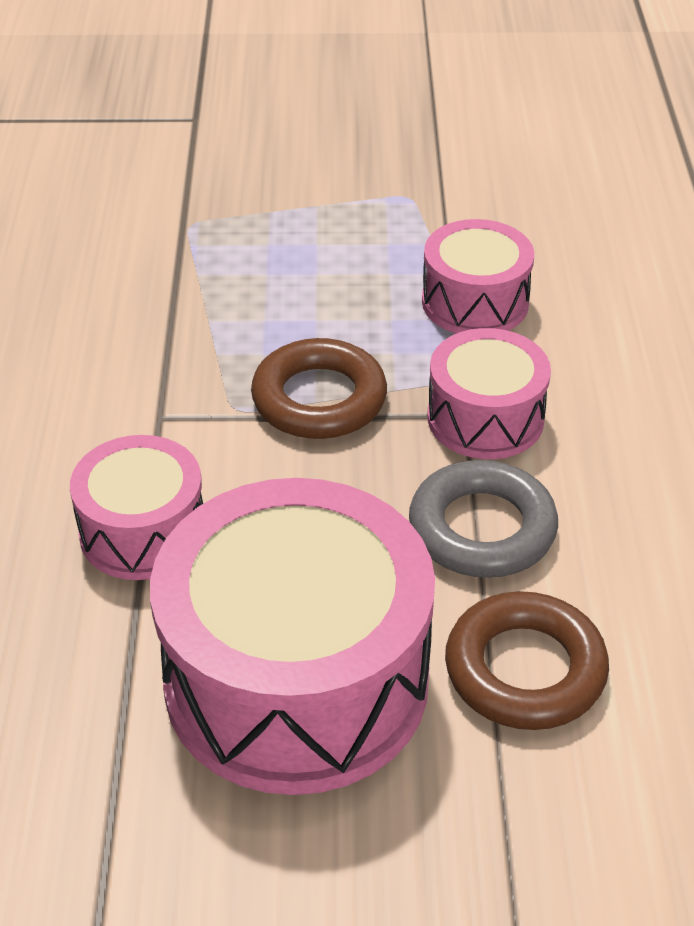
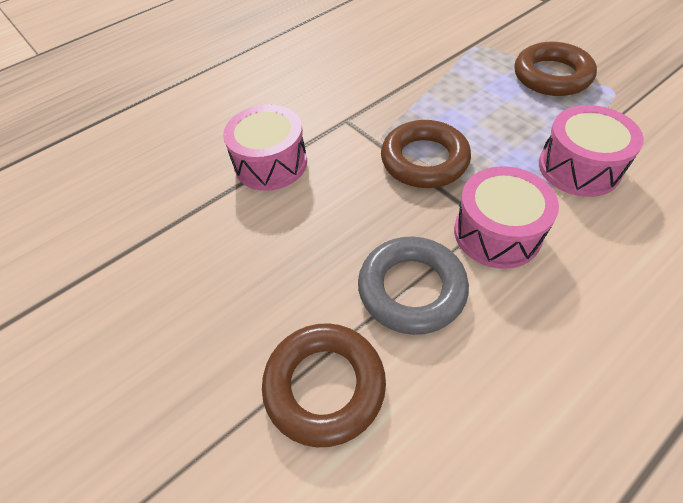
camera: 55 degrees right, 10 degrees up
pink drum [150,478,435,795] -> none
none -> brown ring [515,42,597,96]

